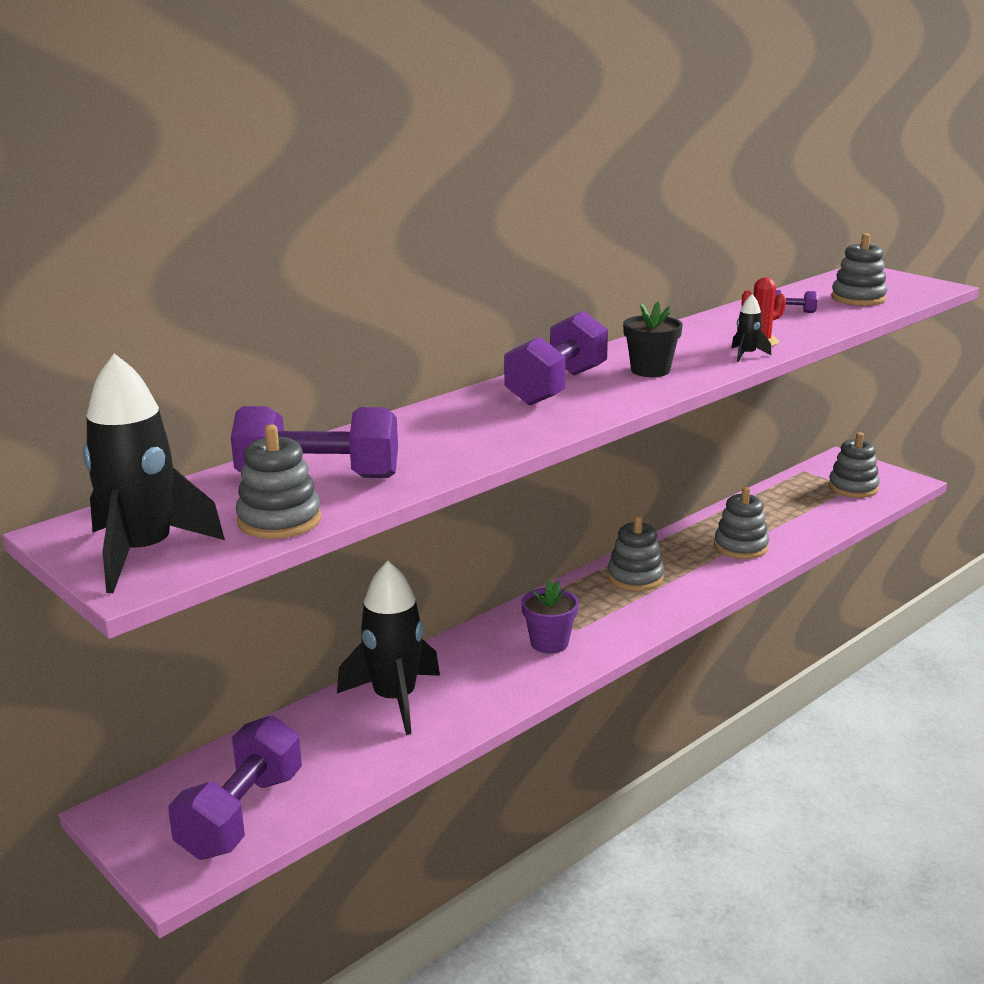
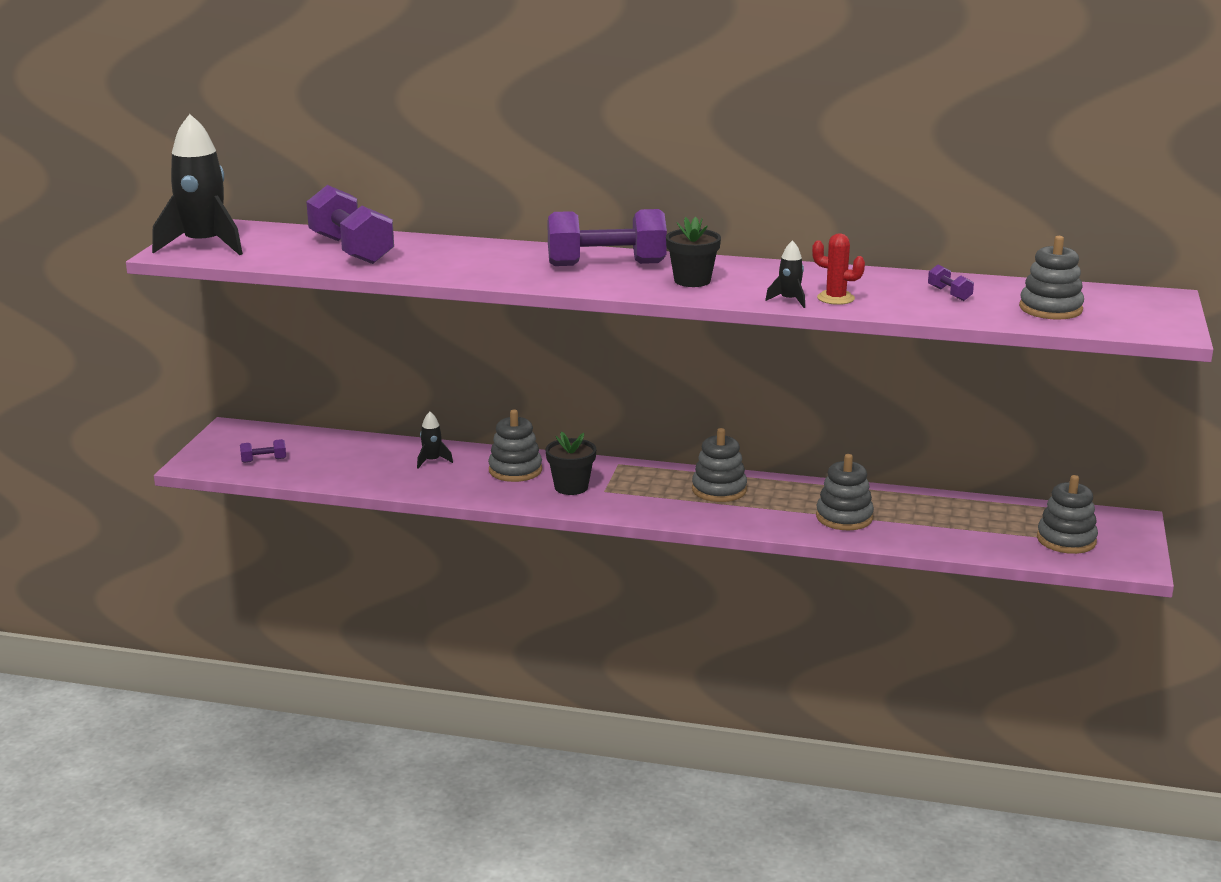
camera: 55 degrees right, 0 degrees up
purple dumbbell [168,716,302,860] -> purple dumbbell [240,439,286,463], size x0.41
grey stacking toy [236,425,322,539] -> grey stacking toy moved to [488,410,542,482]
black rocket [337,560,440,735] -> black rocket [417,412,453,469], size x0.43
purple flower pot [521,580,579,654] -> black flower pot [545,431,596,495]

